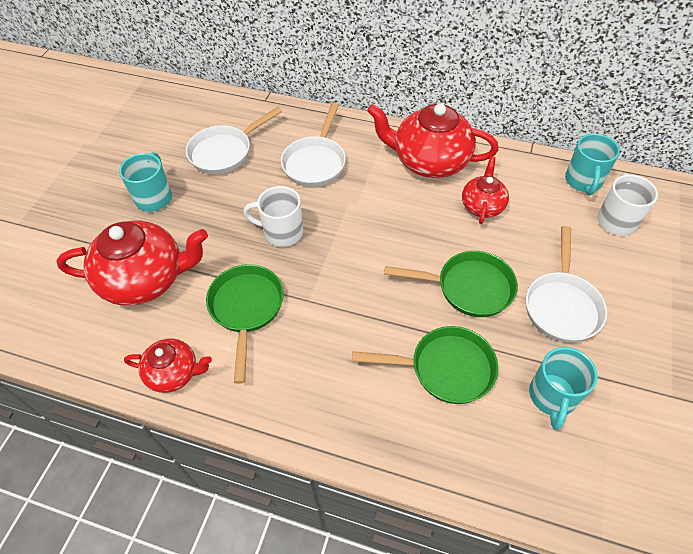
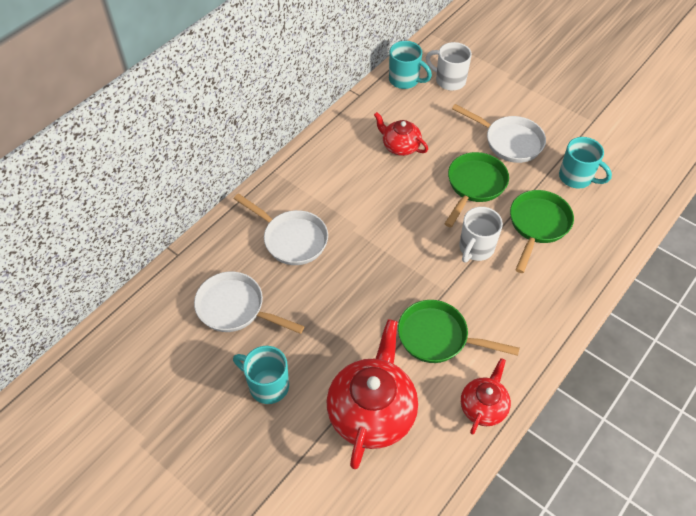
camera: 70 degrees left, 0 degrees up
white pan [186,107,282,174] -> white pan turned 135 degrees clockwise [194,272,305,334]
white mug [243,186,303,247] -> white mug moved to [459,207,503,262]
red teapot [367,103,499,178] -> none

